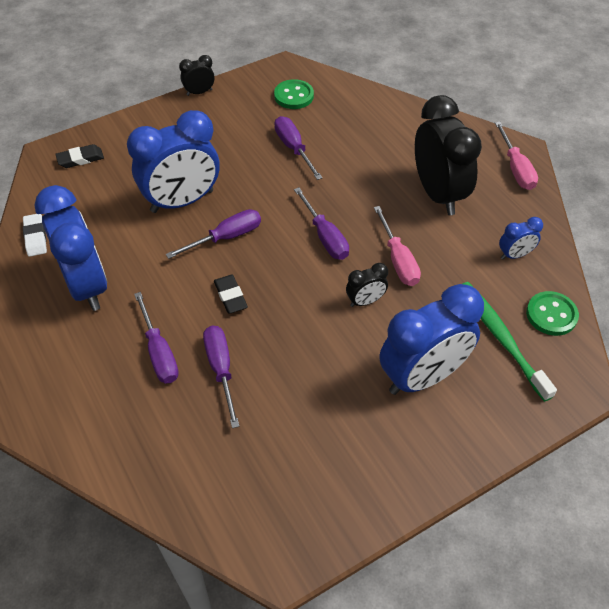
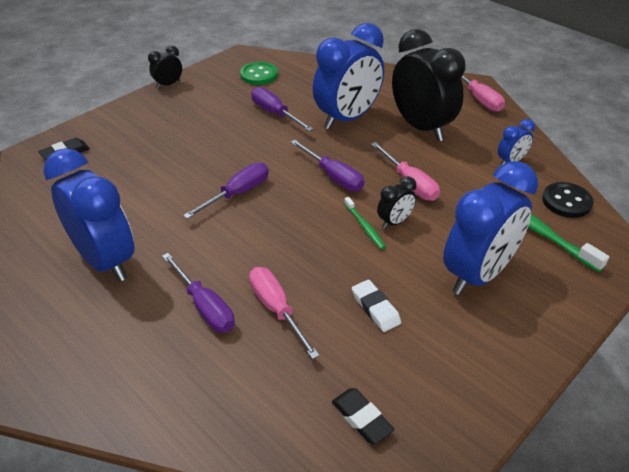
camera: 15 degrees left, 10 degrees down
white eraser [23,214,47,257] -> white eraser moved to [352,280,401,332]
blue clock [127,110,219,213] -> blue clock moved to [313,23,384,130]
purple screwdriver [203,325,240,428] -> pink screwdriver [249,267,320,359]
black eraser [214,275,248,313] -> black eraser moved to [332,388,394,444]
green button [526,291,579,336] -> black button [542,182,594,218]
none -> green toothbrush [344,197,386,249]

